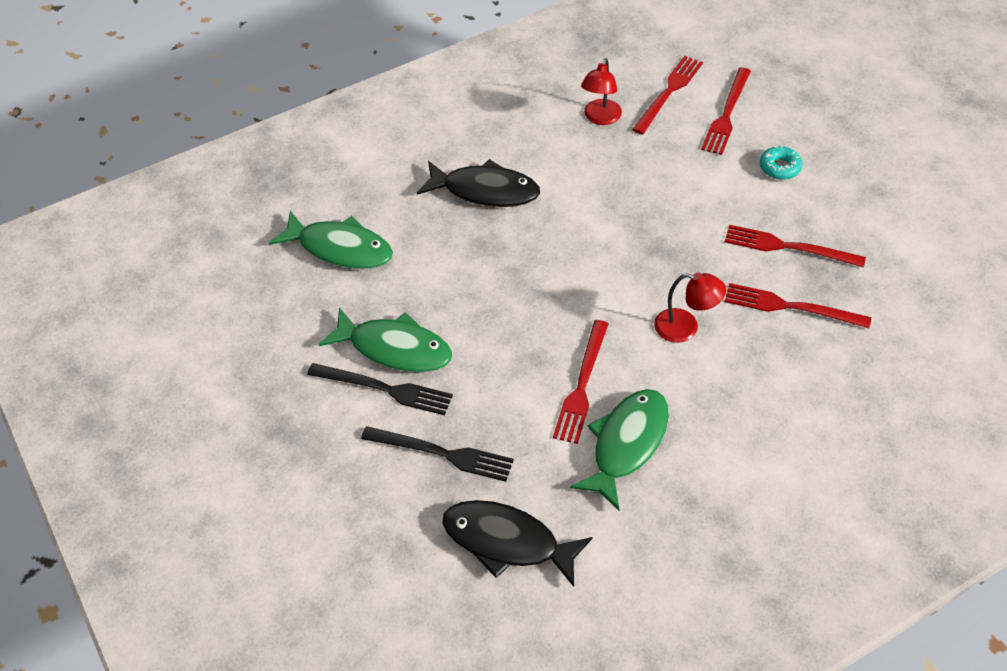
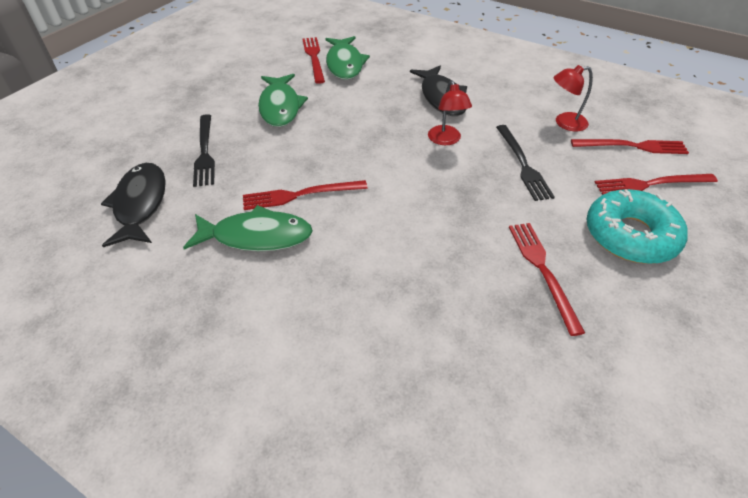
camera: 60 degrees right, 5 degrees down
black fork [307,363,453,415] -> black fork moved to [496,125,555,201]
red lamp [654,272,726,343] -> red lamp moved to [428,80,472,145]
red fork [725,283,871,328] -> red fork moved to [303,37,325,84]
turquoise donut [760,145,803,180] -> turquoise donut [586,189,688,264], size x2.15

